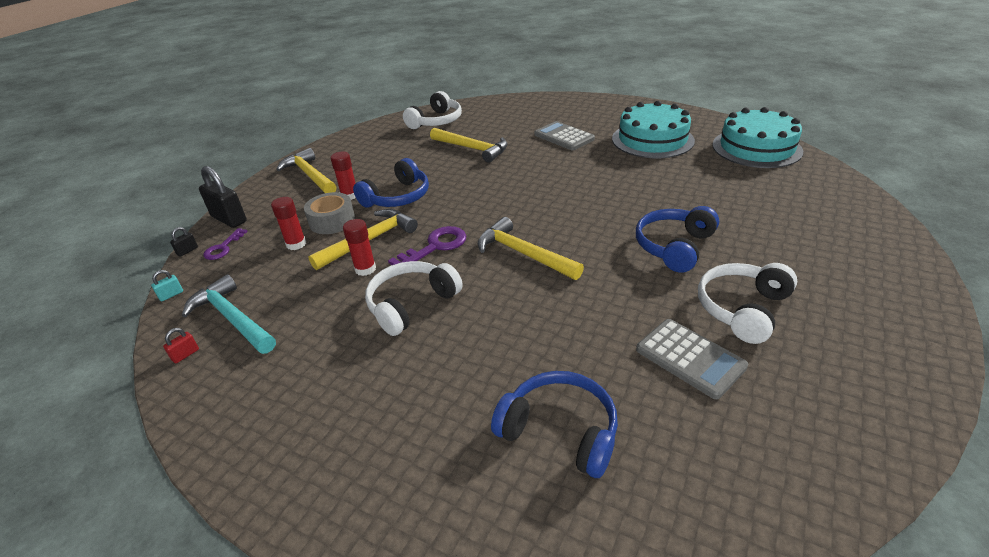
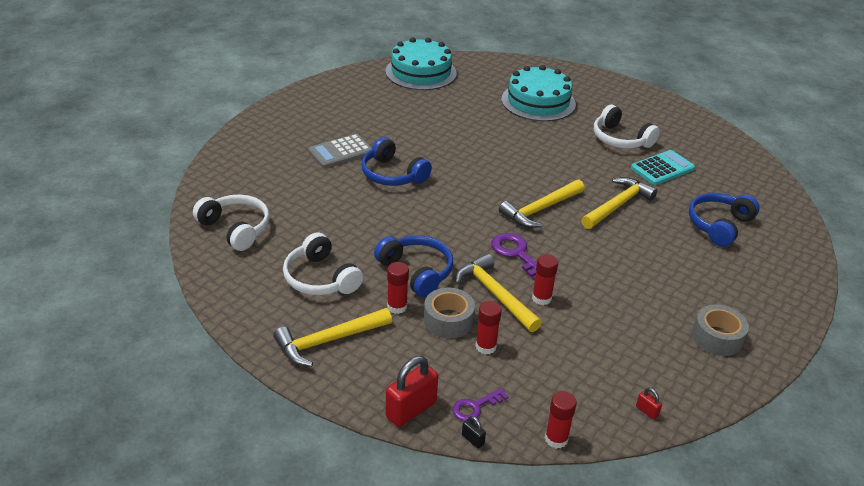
camera: 85 degrees left, 0 degrees up
turquoise padlock [151,270,183,301] -> red glue stick [545,391,577,449]
turquoise hammer [182,274,276,354] -> none
black padlock [199,166,247,228] -> red padlock [386,356,438,427]
purple key [203,228,248,260] -> purple key turned 120 degrees clockwise [452,388,509,421]
white headphones [365,261,463,336] -> white headphones moved to [283,232,363,295]
yellow hammer [430,128,507,163] -> yellow hammer moved to [581,177,657,229]
turquoise cake [612,101,695,158] -> turquoise cake moved to [501,65,576,121]
blue headphones [636,206,719,273] -> blue headphones moved to [361,137,432,186]
grey calculator [636,319,748,399] -> turquoise calculator [631,150,695,185]
none -> grey tape [692,305,749,356]

